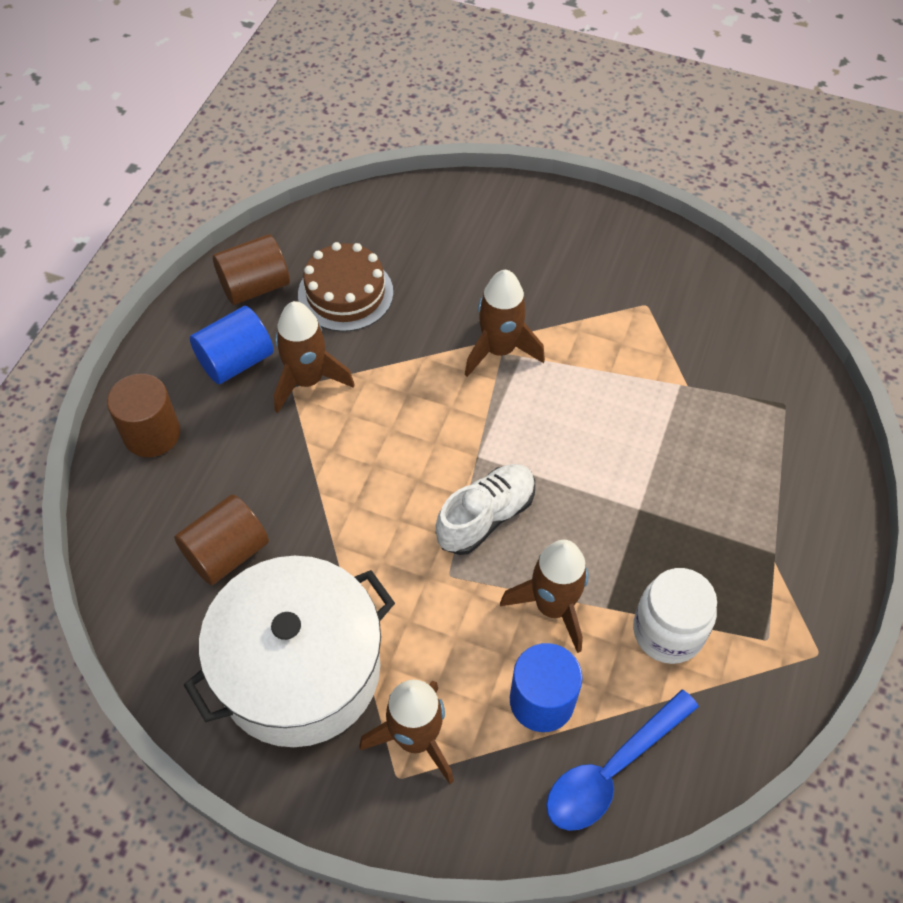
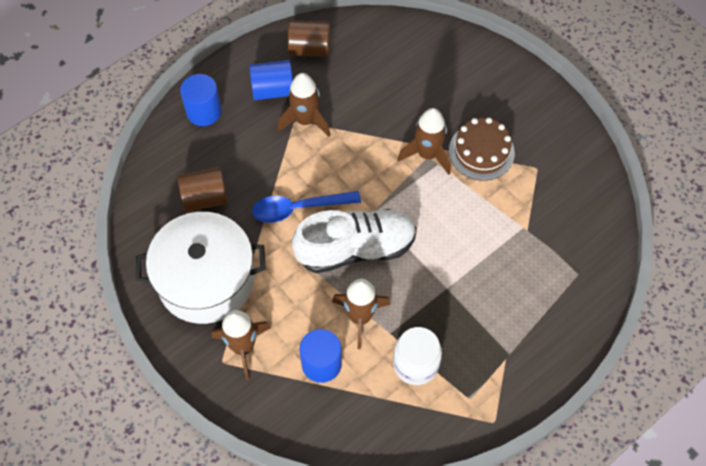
camera: 30 degrees right, 5 degrees up
brown cylinder [107,374,180,457] -> blue cylinder [180,74,222,126]
brown cake [298,242,393,332] -> brown cake moved to [449,118,515,181]
white shoe [436,464,535,555] -> white shoe [292,209,417,273], size x1.57
blue spoon [546,689,699,831] -> blue spoon moved to [252,191,361,223]

